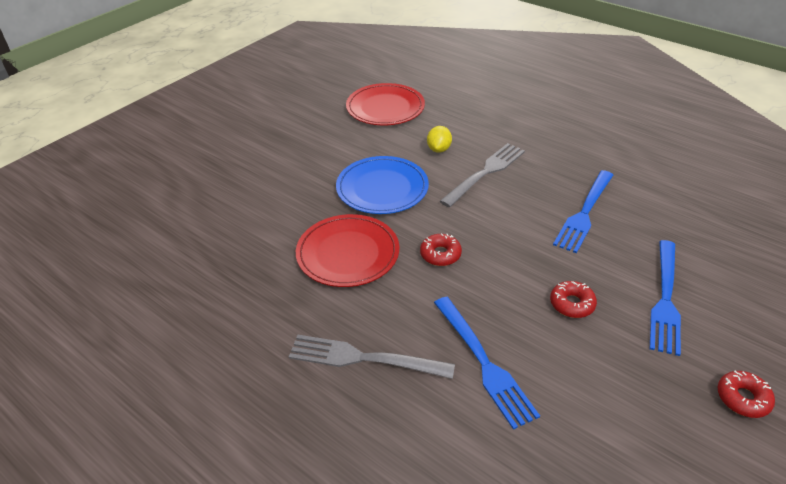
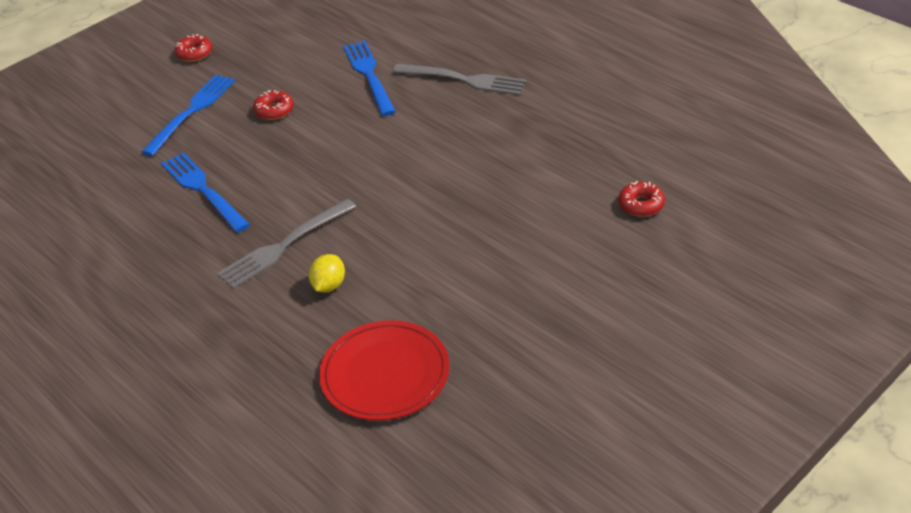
camera: 170 degrees left, 0 degrees up
red plate [296,214,399,287] -> none
blue plate [336,156,429,214] -> none
red donut [420,233,462,266] -> red donut moved to [619,181,665,217]
blue fork [553,170,613,253] -> blue fork turned 75 degrees counterclockwise [161,152,250,232]

